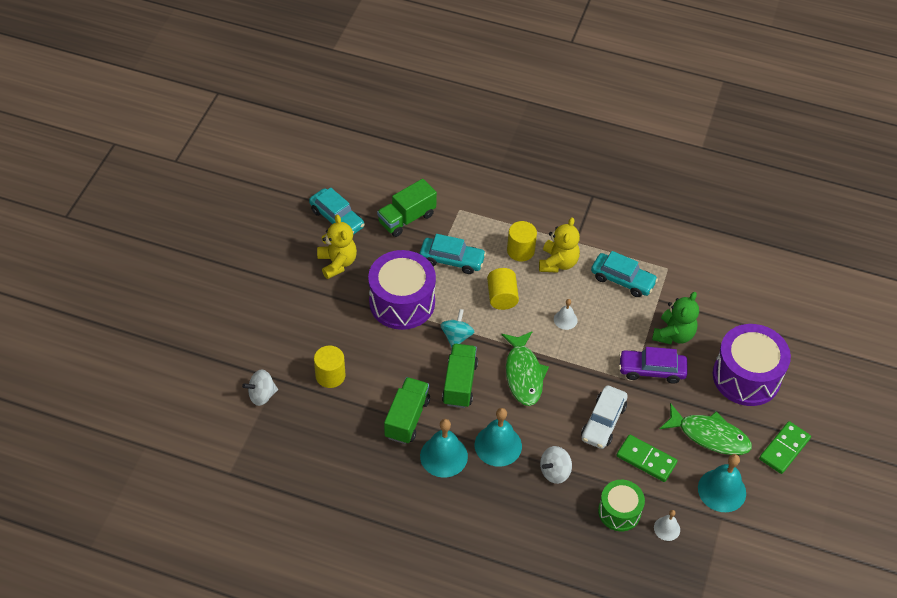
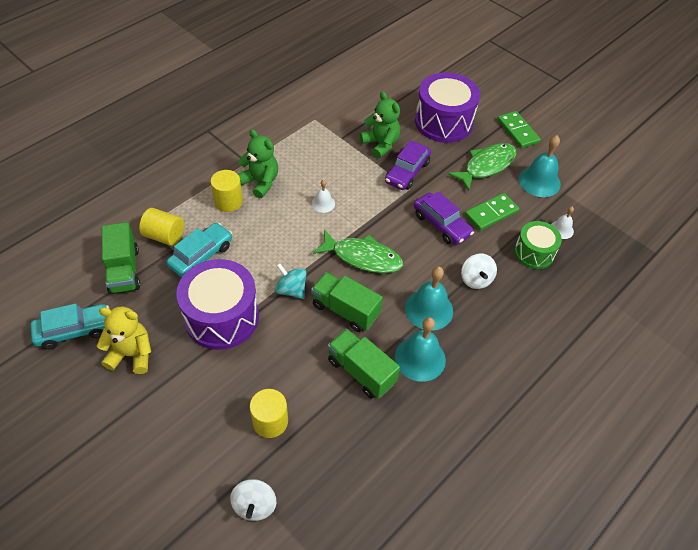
camera: 65 degrees left, 0 degrees up
yellow cylinder [487,268,519,310] -> yellow cylinder moved to [139,208,184,246]
yellow teddy bear [539,217,580,273] -> green teddy bear [238,129,278,198]
white car [581,385,628,449] -> purple car [414,192,474,245]
turquoise car [591,251,658,297] -> none

